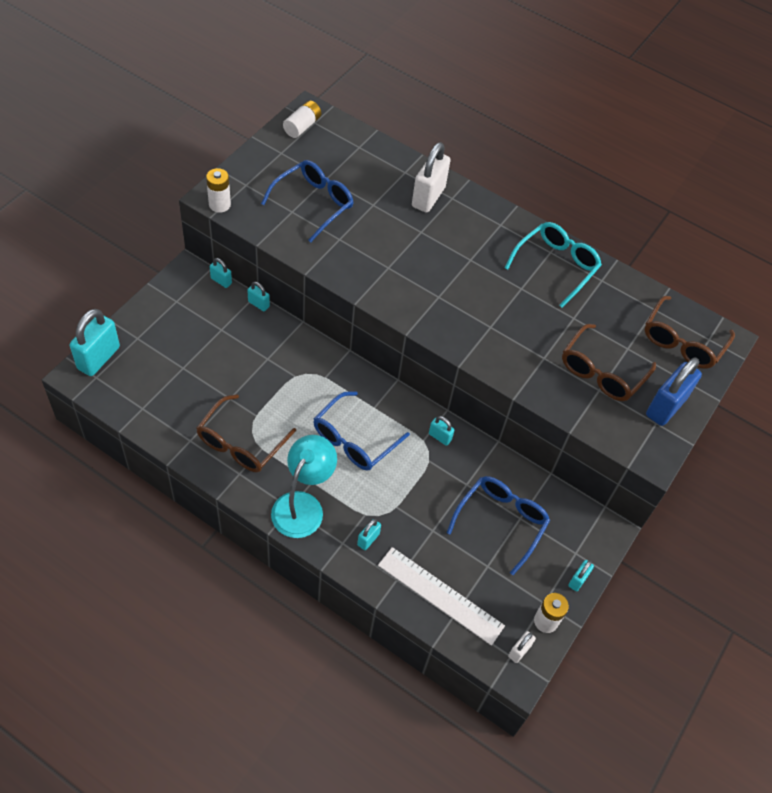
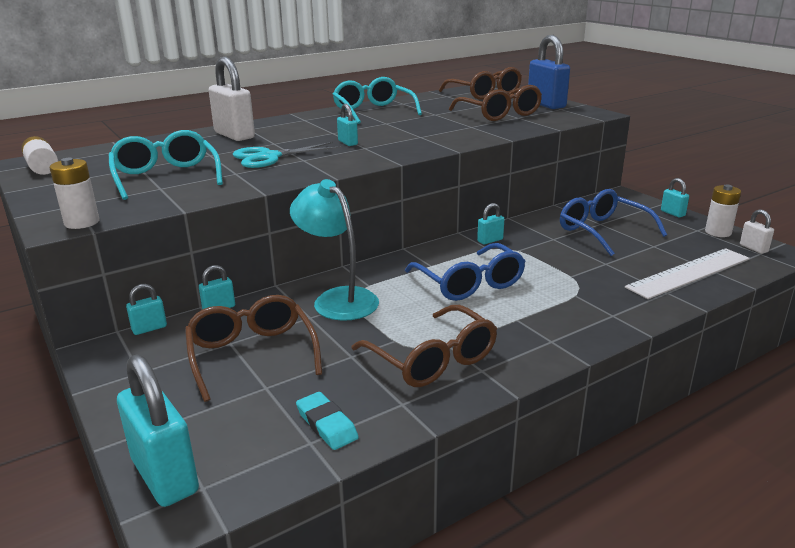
camera: 60 degrees left, 30 degrees down
blue glasses [261,160,353,242] -> turquoise glasses [109,130,223,200]
turquoise lamp [271,435,337,538] -> turquoise lamp moved to [290,179,379,321]
turquoise padlock [357,519,381,550] -> turquoise padlock moved to [337,104,358,146]
none -> brown glasses [185,295,322,402]
none -> turquoise scissors [233,142,342,168]
none -> turquoise eraser [296,392,359,450]

